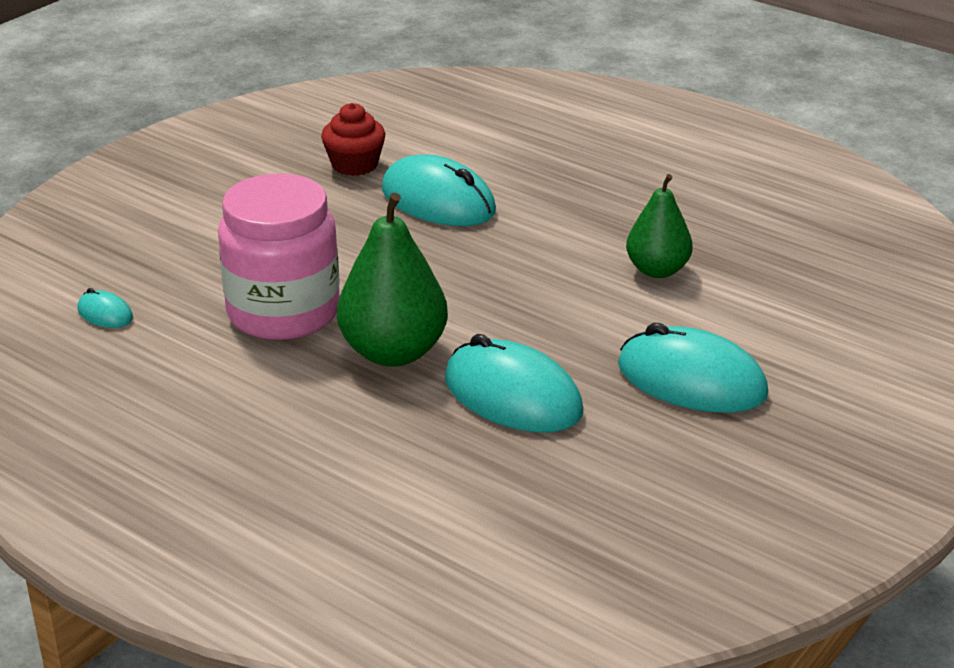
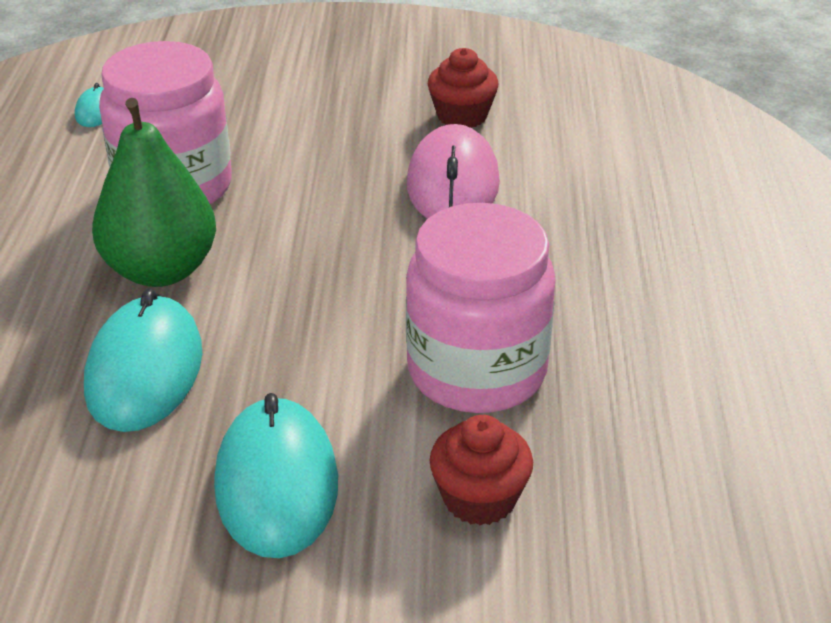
camera: 55 degrees right, 5 degrees up
turquoise mouse [382,154,496,226] -> pink mouse [407,124,500,219]
green pear [626,174,693,278] -> pink jar [406,203,556,413]
none -> red cupcake [429,415,533,526]

